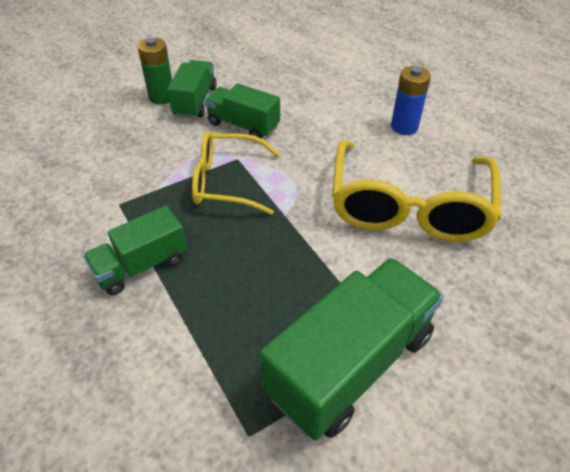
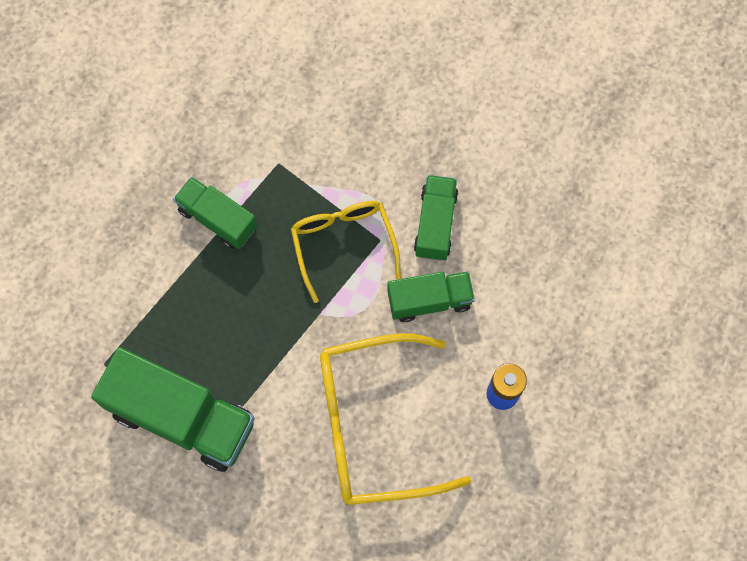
camera: 70 degrees right, 25 degrees up
green battery [138,38,172,104] -> none
green truck [167,60,217,119] -> green truck moved to [387,271,475,322]

